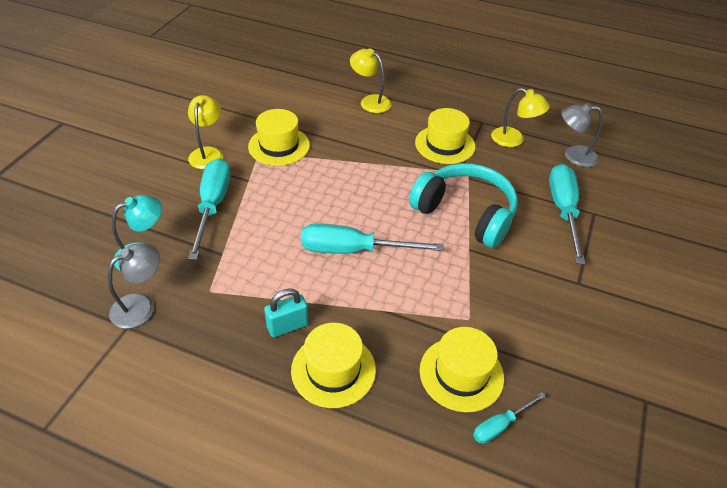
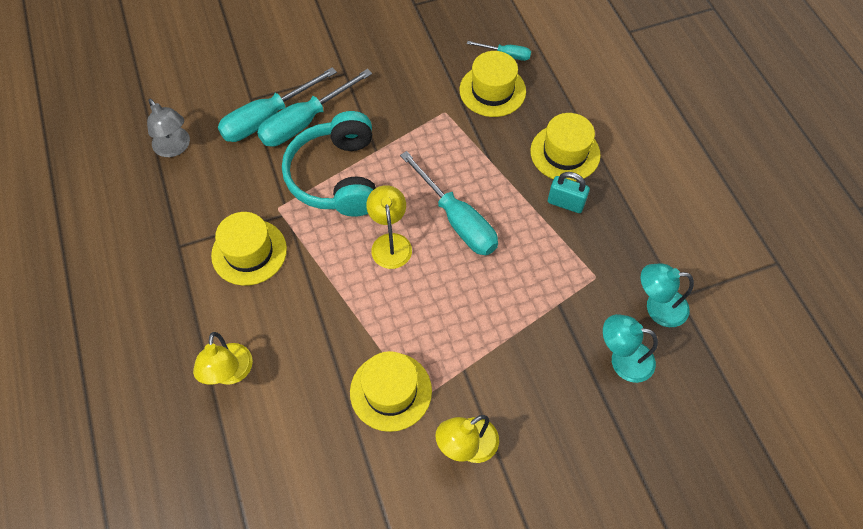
camera: 130 degrees left, 15 degrees up
grey lamp [108,243,160,329] -> turquoise lamp [641,263,694,327]
turquoise screwdriver [188,158,231,260] -> turquoise screwdriver moved to [257,69,372,147]
yellow lamp [491,88,550,147] -> yellow lamp moved to [366,185,412,269]

